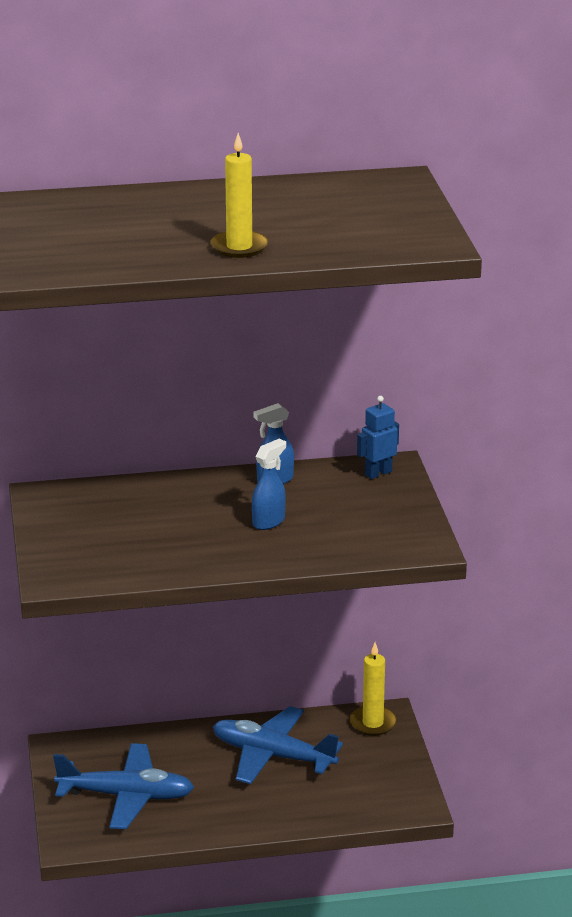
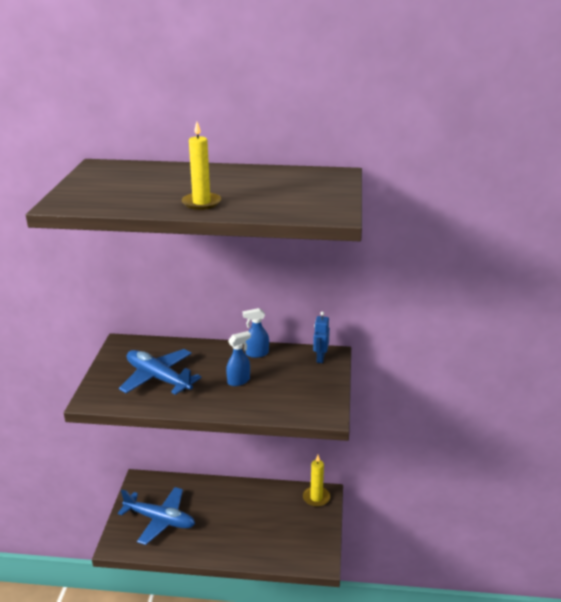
camera: 15 degrees right, 0 degrees up
blue plane [213,706,343,784] -> blue plane moved to [119,349,202,395]
blue robot [357,396,399,479] -> blue robot turned 60 degrees counterclockwise [313,312,330,363]

